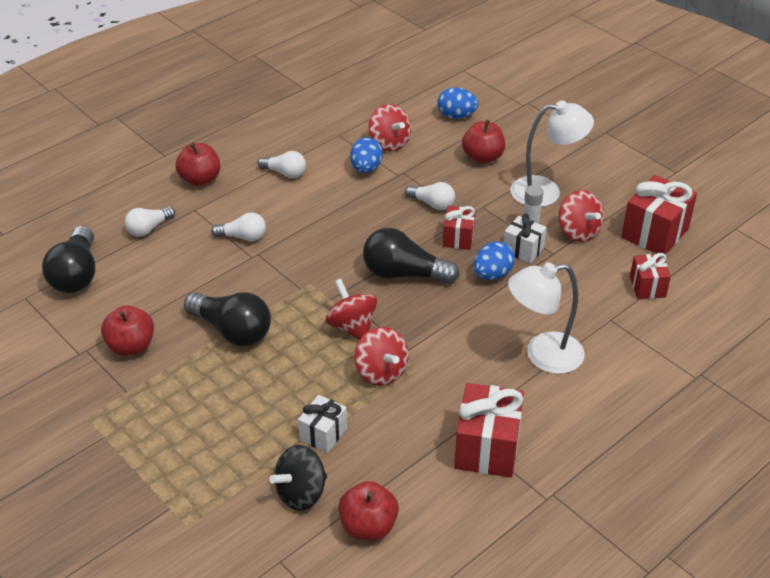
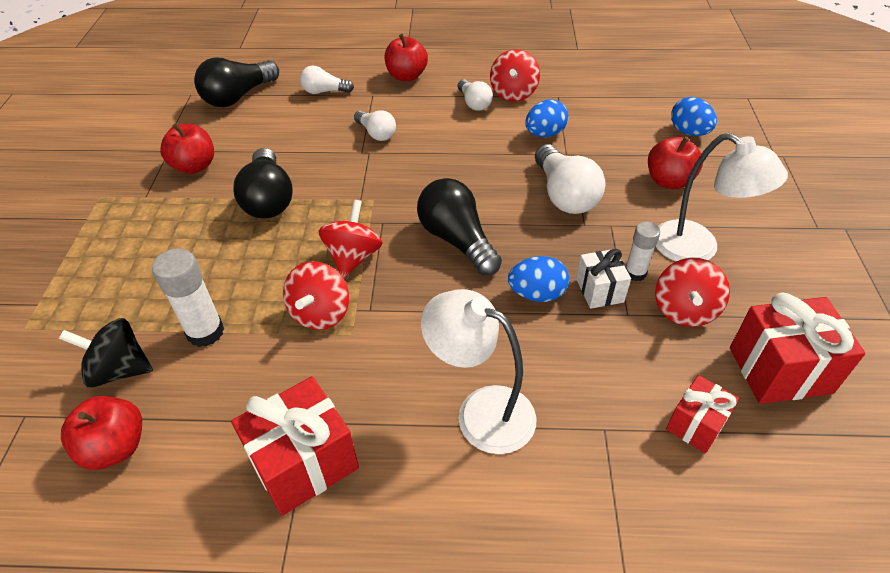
camera: 45 degrees right, 5 degrees up
white gift [298,395,347,453] -> white glue stick [152,248,224,347]
red spinning top [368,104,411,151] -> red spinning top moved to [490,49,540,102]
white light bulb [405,182,455,210] -> white light bulb [535,144,606,214], size x1.70
red gift [443,206,476,250] -> none

